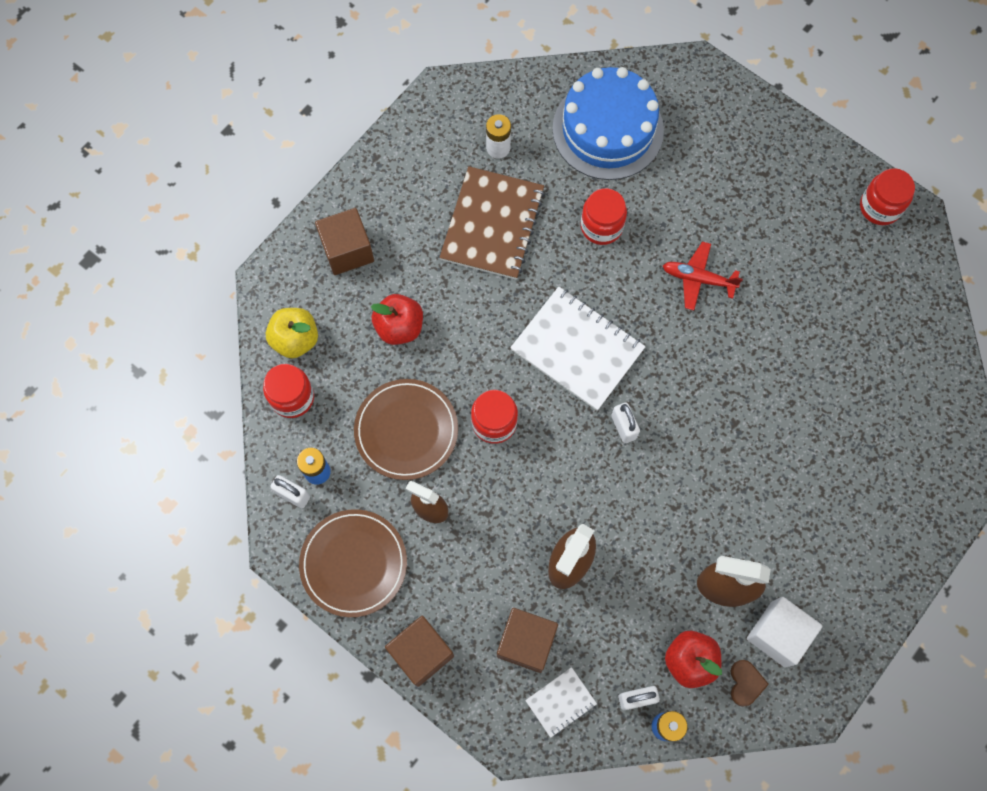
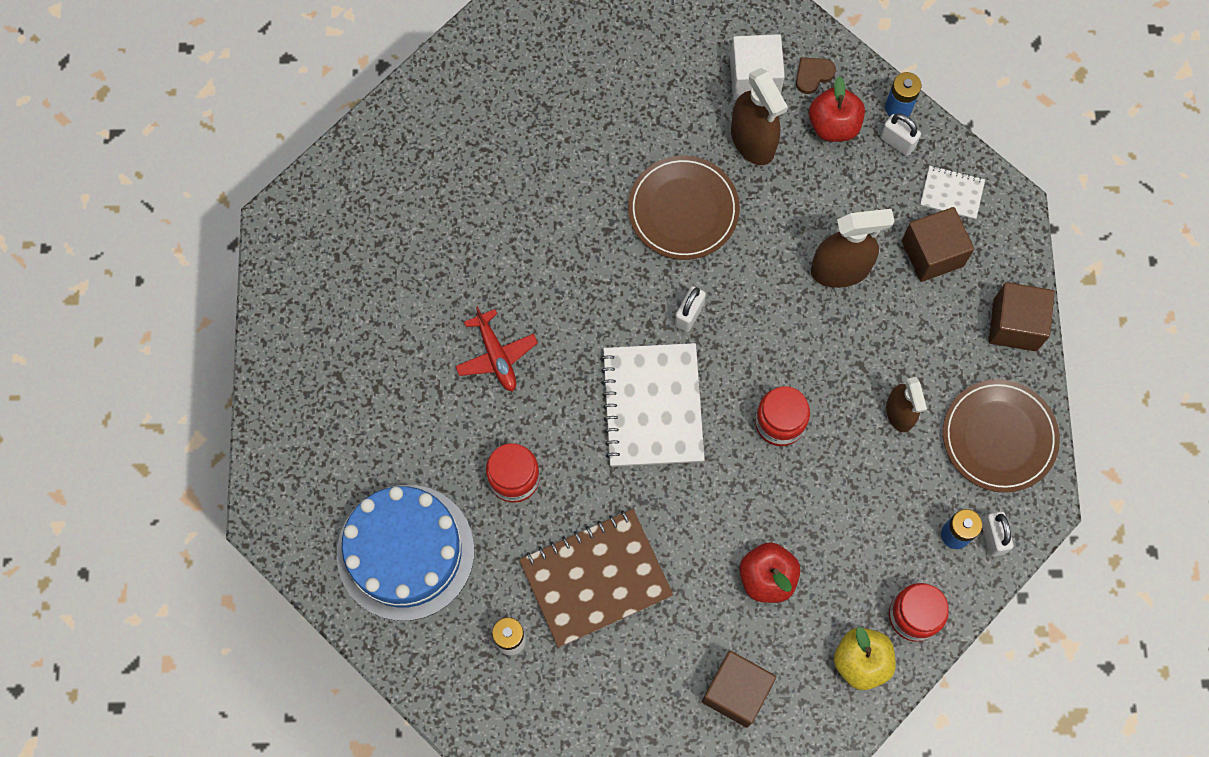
camera: 130 degrees left, 0 degrees up
brown plate [354,379,458,480] -> brown plate moved to [628,156,740,260]
red jar [860,168,915,225] -> none

